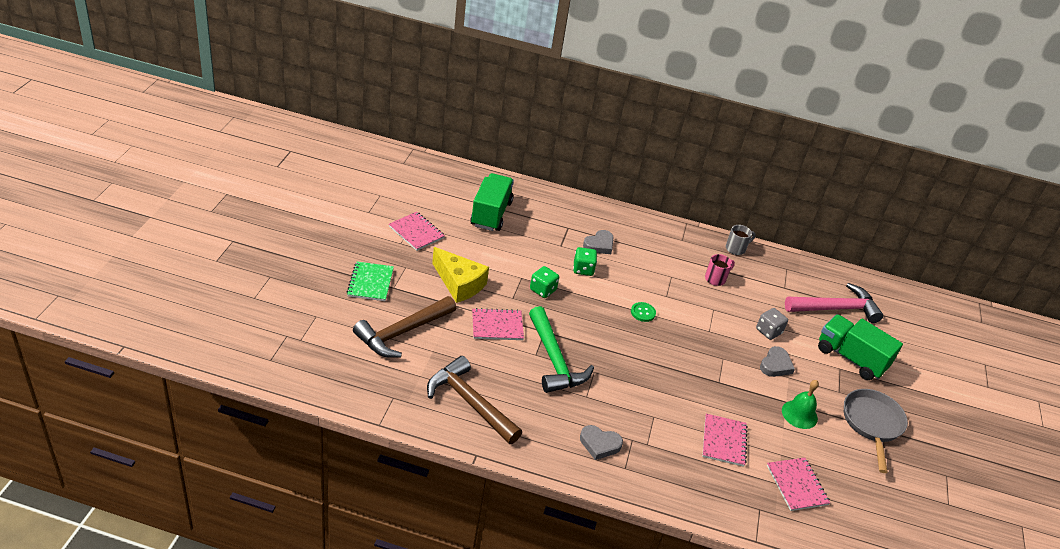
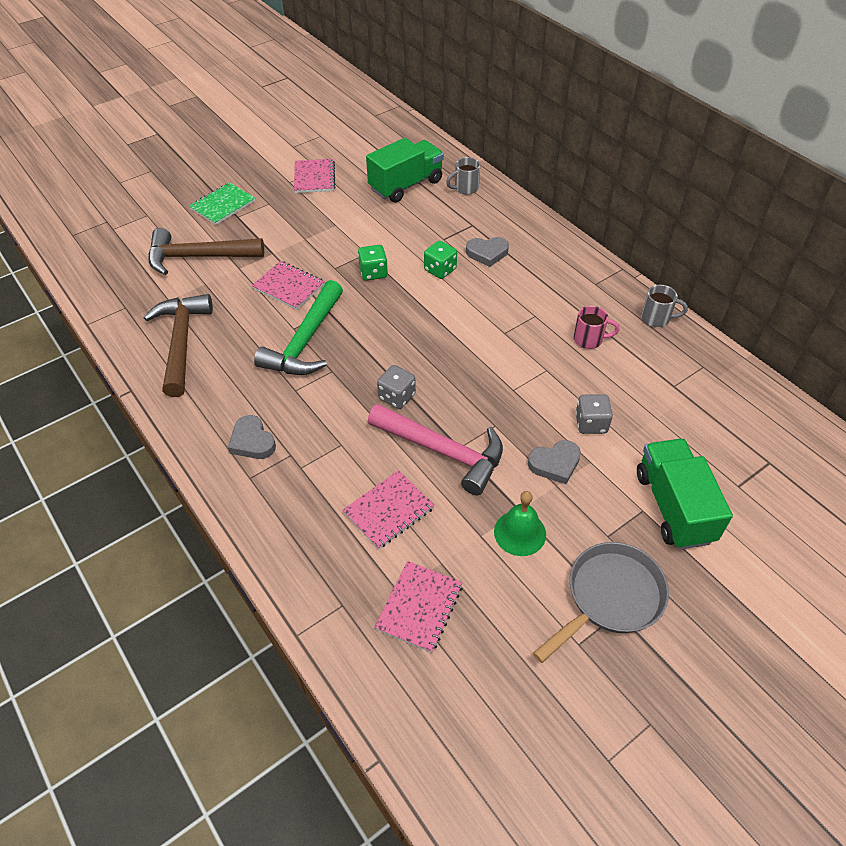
camera: 45 degrees right, 10 degrees up
yellow cheese [432,247,489,303] -> none
green button [631,302,656,322] -> none
pink hammer [785,283,883,323] -> pink hammer moved to [368,404,503,495]
none -> grey dice [377,365,416,409]
none -> grey mug [446,157,480,195]

